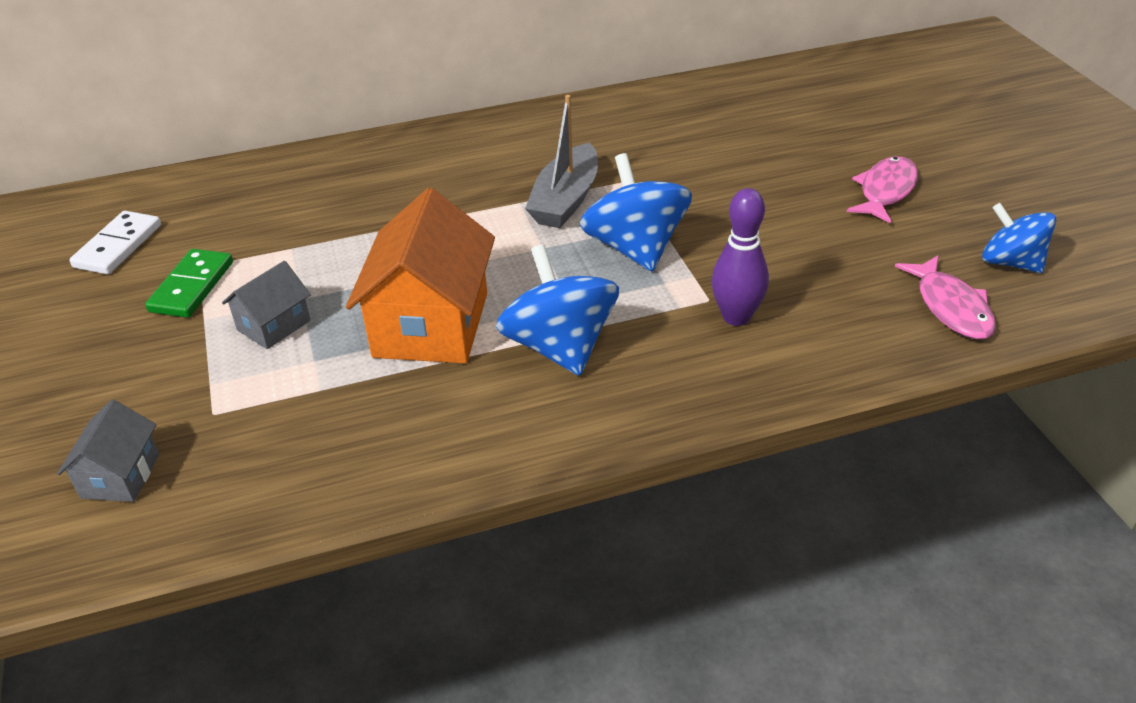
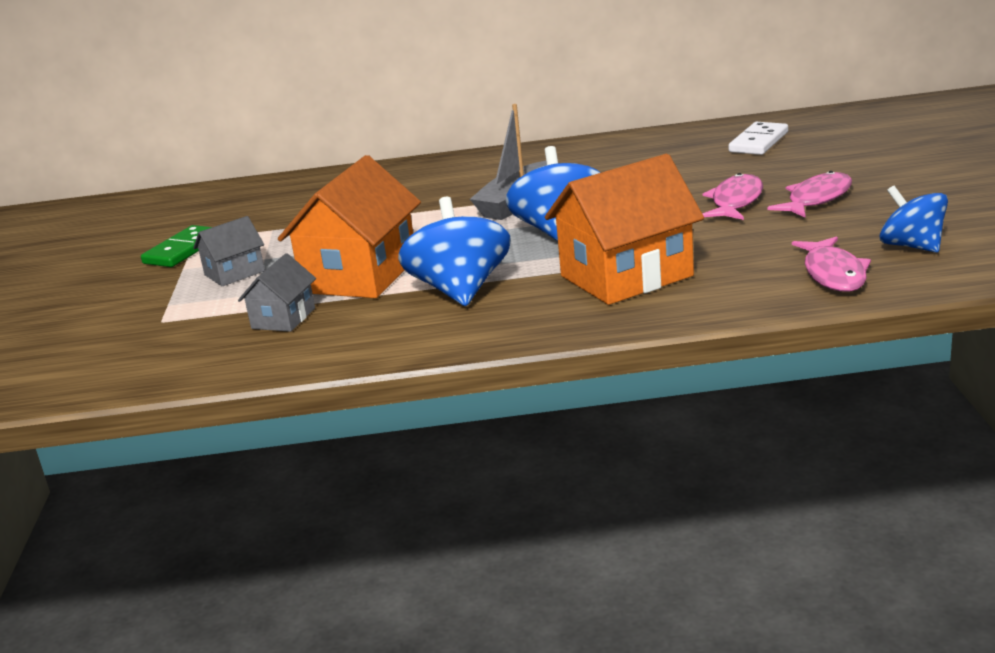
camera: 15 degrees right, 15 degrees down
grey house [57,400,159,502] -> grey house moved to [238,253,316,332]
white domino [69,211,161,274] -> white domino moved to [728,122,788,155]
purple bowling pin [711,188,769,326] -> orange house [545,154,704,305]
none -> pink fish [703,173,763,220]

